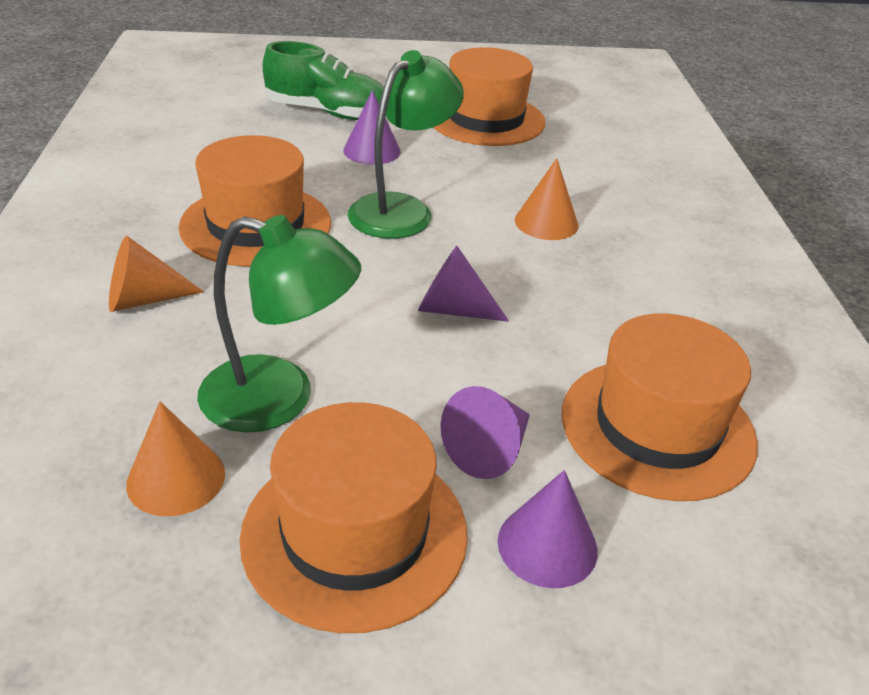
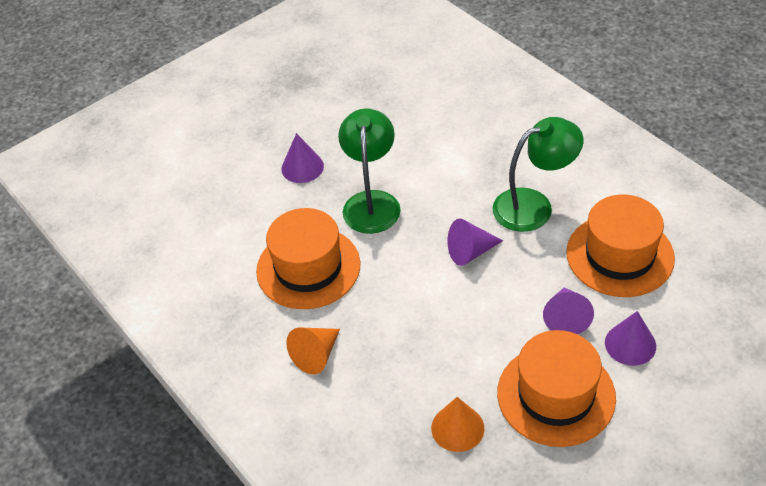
camera: 30 degrees left, 10 degrees up
green lamp [197,215,361,432] -> green lamp moved to [492,117,583,232]
green shoe [262,41,384,120] -> none
orange hat [433,47,545,146] -> none
orange cone [515,158,579,240] -> none

